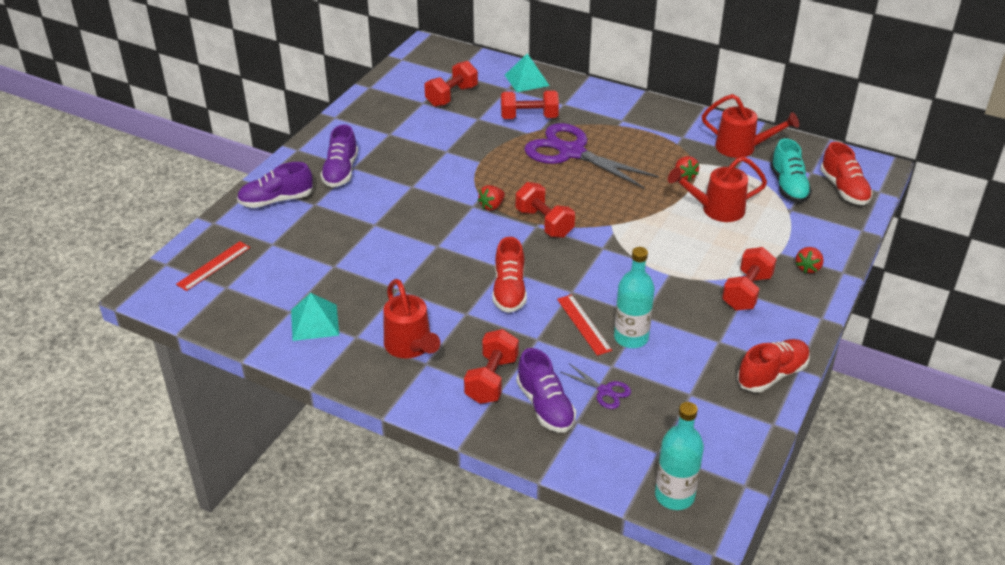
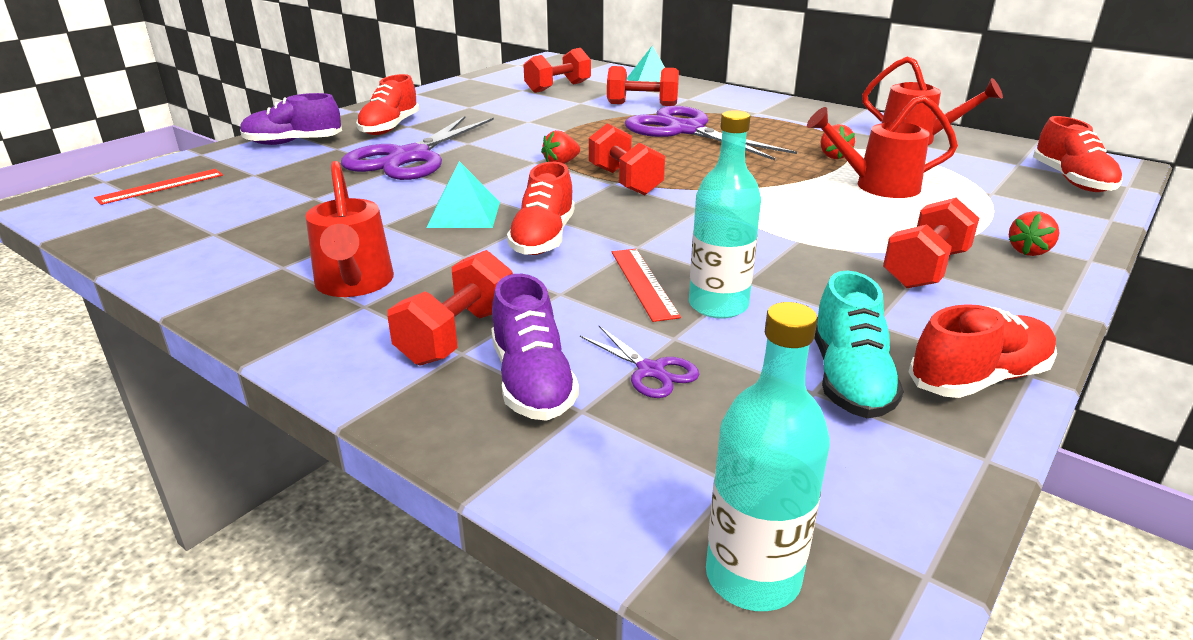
camera: 10 degrees right, 10 degrees down
turquoise pyramid [291,293,339,341] -> turquoise pyramid moved to [426,161,500,228]
purple shoe [320,124,358,187] -> red shoe [356,74,419,135]
turquoise shoe [770,138,812,203] -> turquoise shoe moved to [814,271,904,418]
none -> purple scissors [341,116,494,180]

